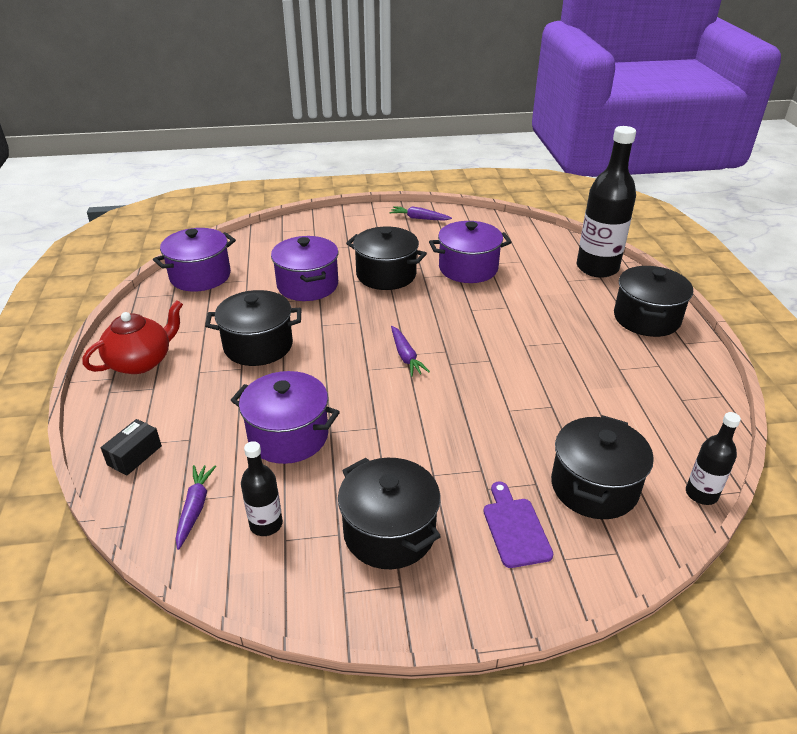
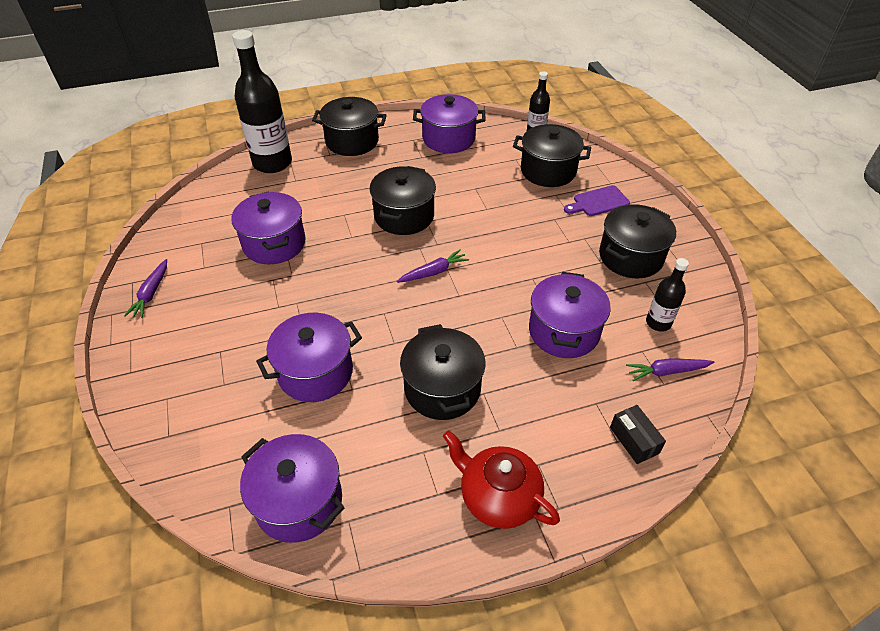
camera: 100 degrees left, 10 degrees up
black box [101,419,162,476] -> black box turned 45 degrees clockwise [610,405,666,464]
black pot [346,227,427,290] -> black pot moved to [369,166,436,235]
none -> purple pot [413,94,486,153]

